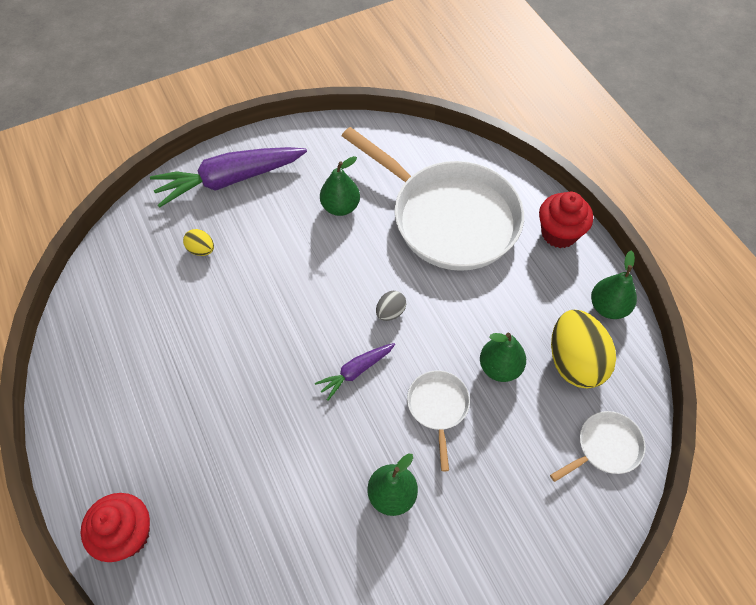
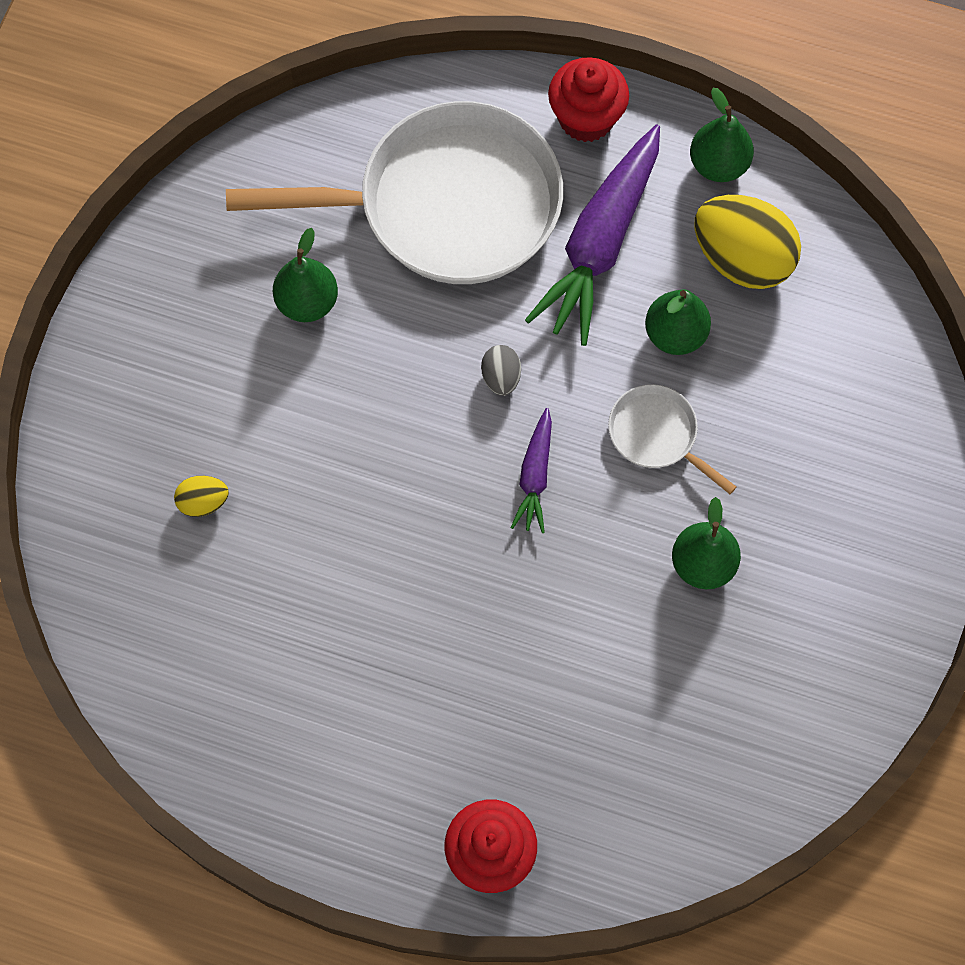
camera: 45 degrees left, 10 degrees up
purple carrot [150,147,307,208] -> purple carrot moved to [525,125,660,346]
white pan [550,411,646,482] -> none

